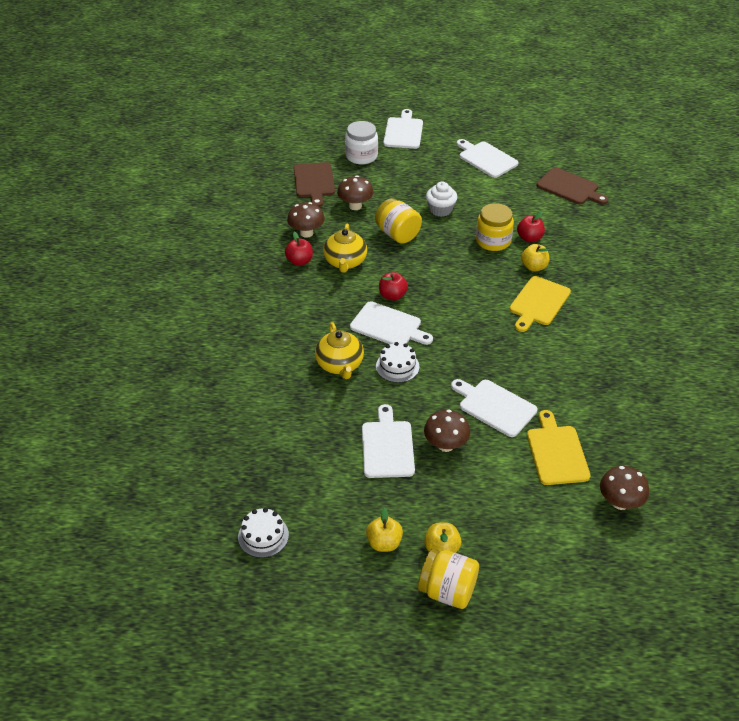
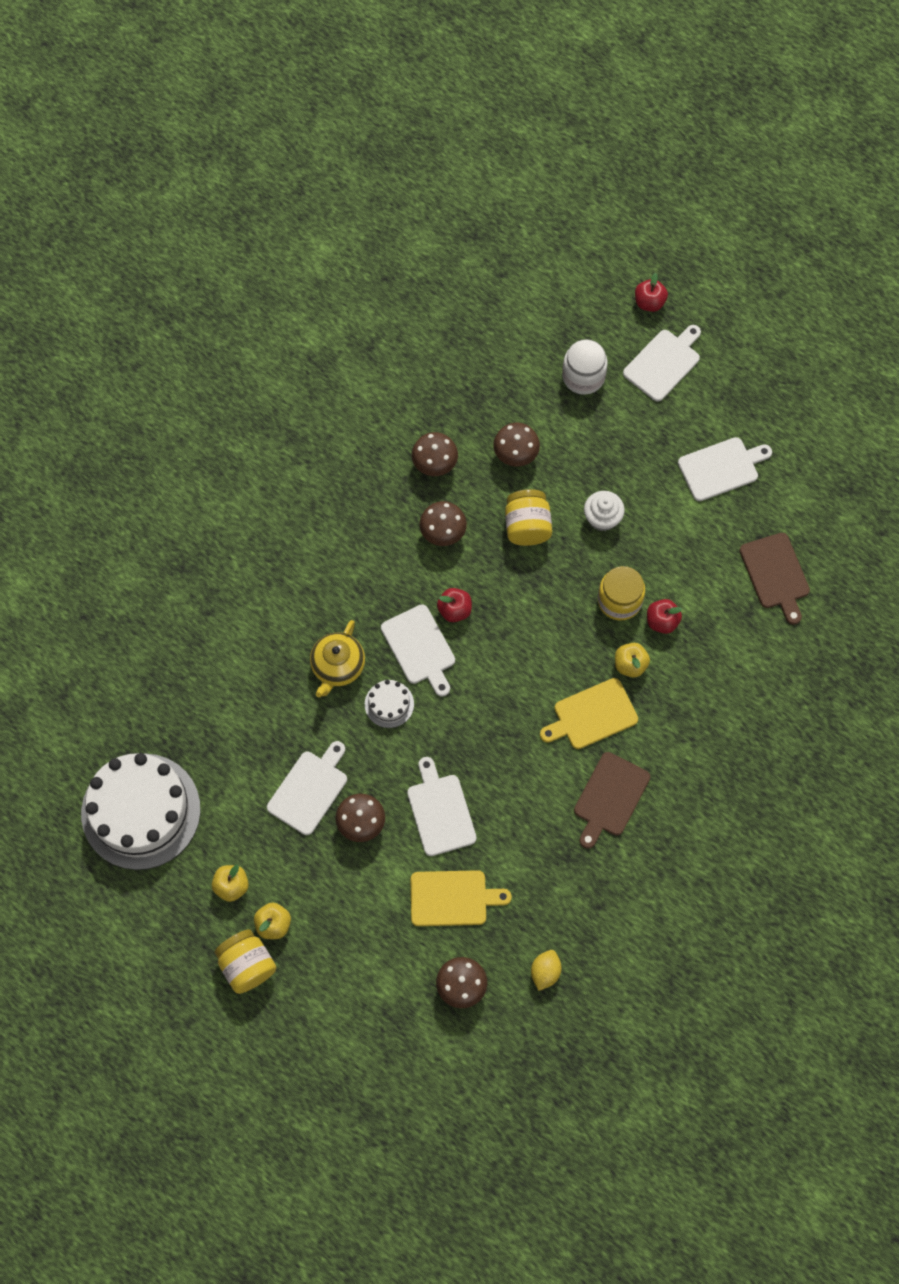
camera: 35 degrees right, 25 degrees up
white cake [238,508,289,558] -> white cake [81,753,201,870], size x2.36
red apple [285,232,313,266] -> red apple moved to [635,273,668,312]
brown cutting board [294,162,335,207] -> brown cutting board moved to [574,752,650,849]
yellow teapot [323,223,367,273] -> brown mushroom [420,501,467,546]
white cutting board [457,139,519,178] -> white cutting board turned 75 degrees clockwise [678,437,772,501]
yellow cutting board [527,410,590,485] -> yellow cutting board turned 60 degrees clockwise [411,870,512,926]
none -> yellow lemon [531,950,562,991]

